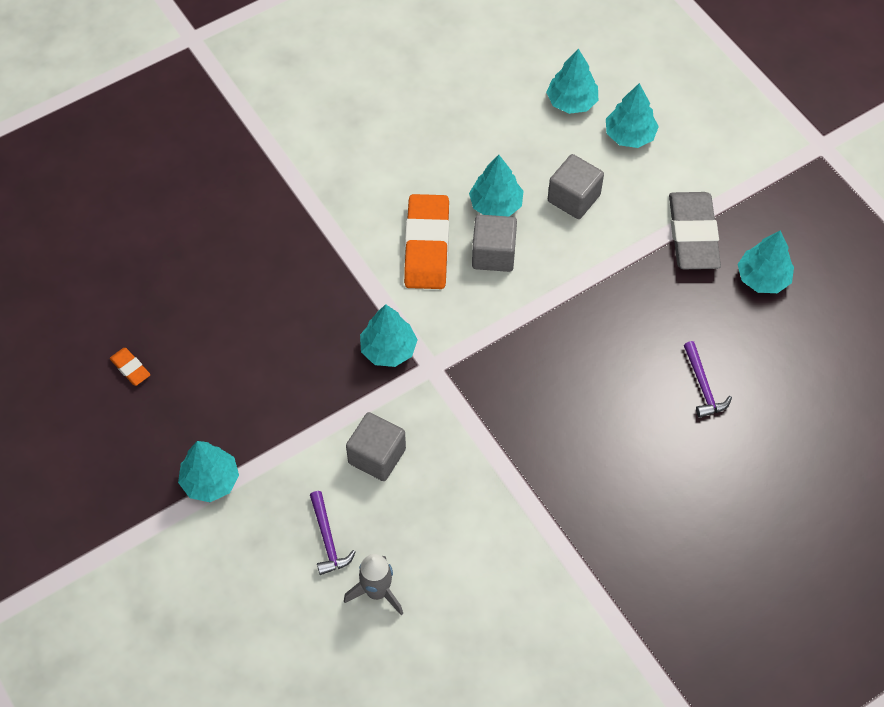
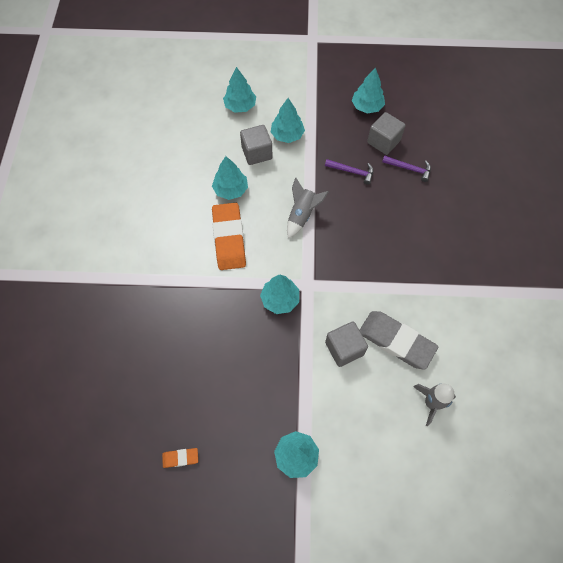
camera: 55 degrees left, 5 degrees up
purple hammer [310,491,356,575] -> purple hammer moved to [325,159,373,185]
orange eraser [404,194,449,289] -> orange eraser turned 45 degrees clockwise [212,203,246,270]
grey cube [472,214,517,272] -> grey cube moved to [367,112,405,155]
turquoise tree [546,49,598,114] -> turquoise tree moved to [271,98,305,143]
grey eraser [669,192,721,269] -> grey eraser moved to [360,311,438,370]
none -> grey rocket [287,177,328,239]

